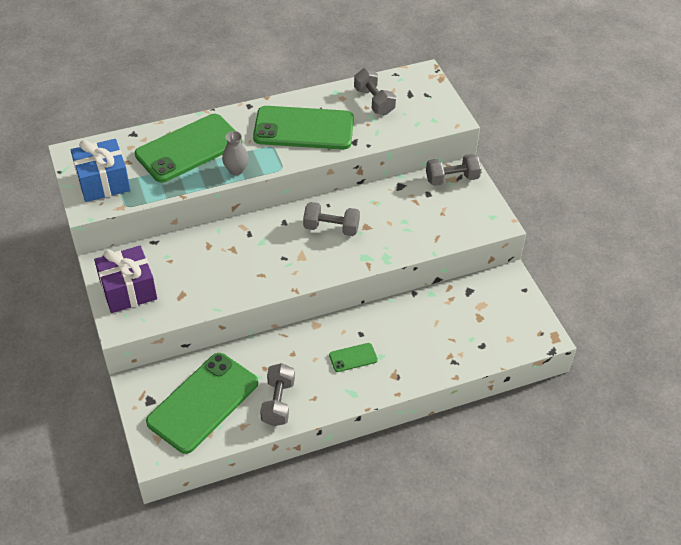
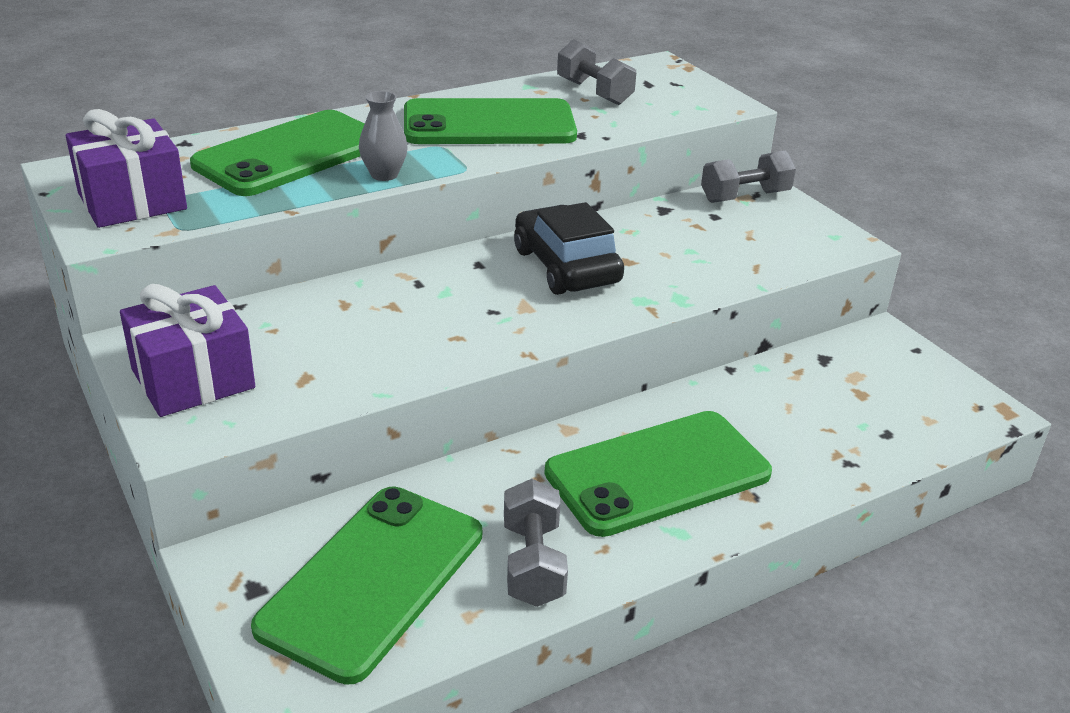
camera: 10 degrees left, 15 degrees down
blue gift [71,139,131,202] -> purple gift [66,109,187,228]
grey dumbbell [303,202,360,236] -> black car [514,202,624,295]
green phone [329,343,378,372] -> green phone [544,411,772,537], size x2.35

